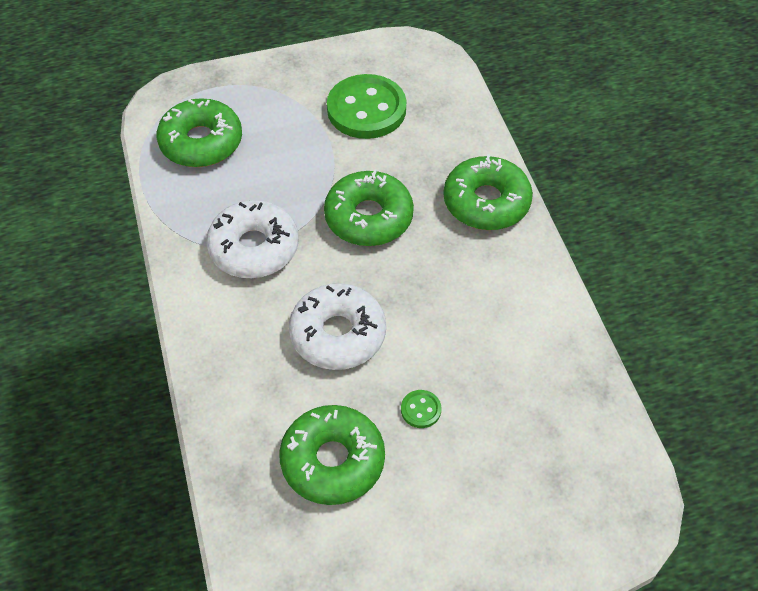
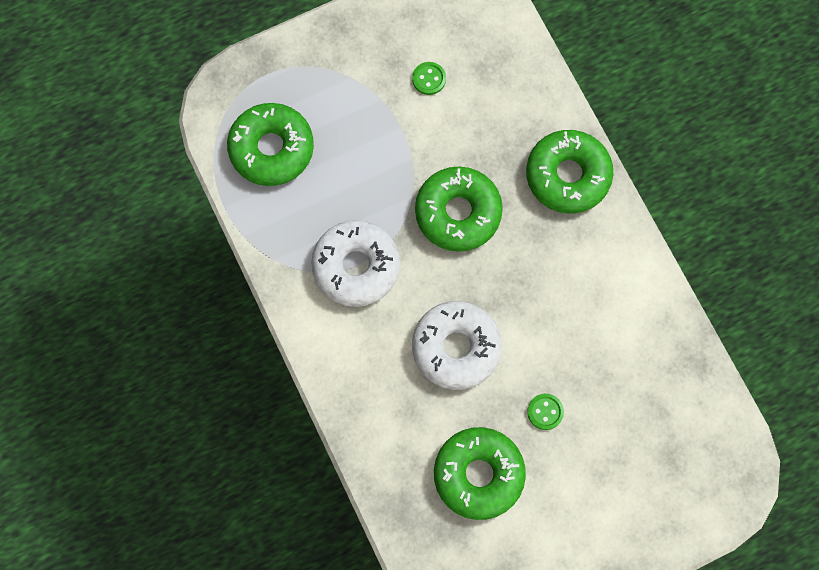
camera: 10 degrees left, 20 degrees up
green button [327,74,406,139] -> green button [412,62,446,95], size x0.41

